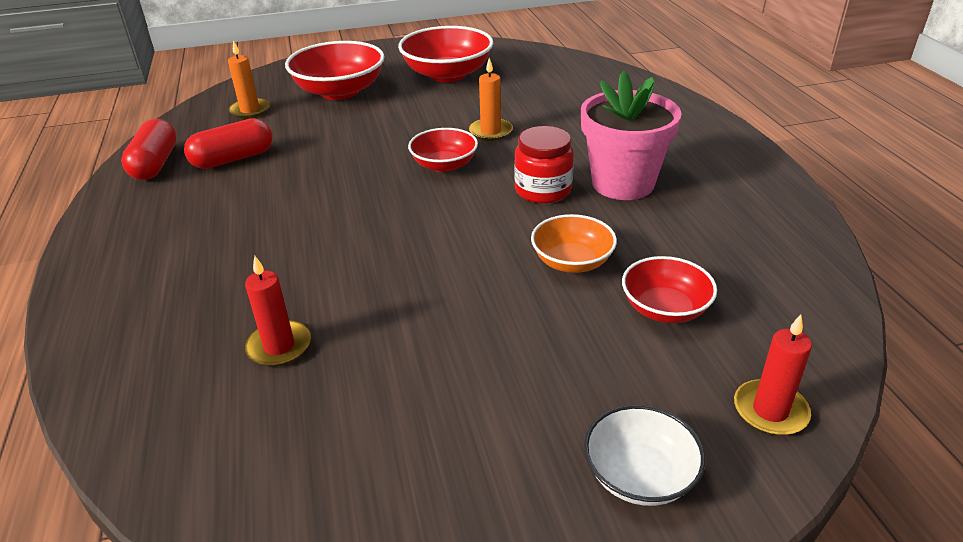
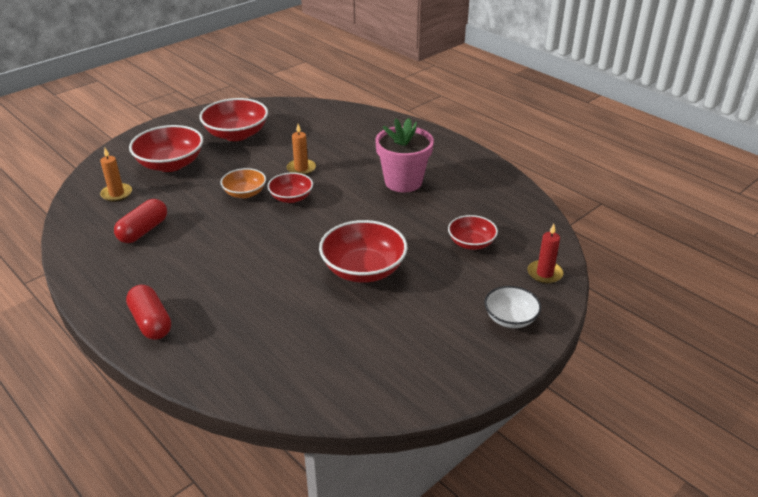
camera: 30 degrees left, 0 degrees up
red capsule [121,119,177,180] -> red capsule moved to [126,285,171,340]
red candle [245,255,311,367] -> none
red jar [514,126,574,204] -> none
orange bowl [531,214,617,273] -> orange bowl moved to [221,168,266,199]
none -> red bowl [319,220,408,283]

